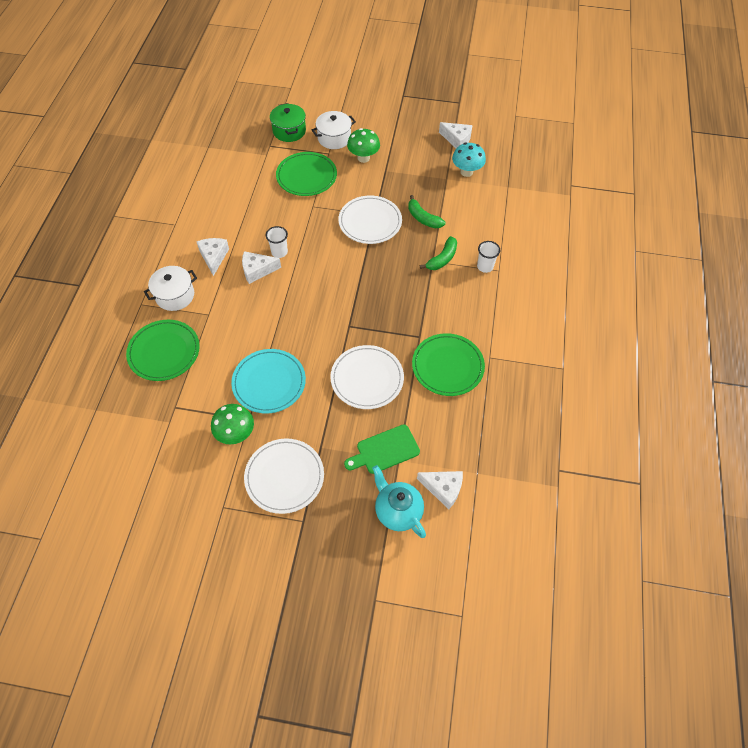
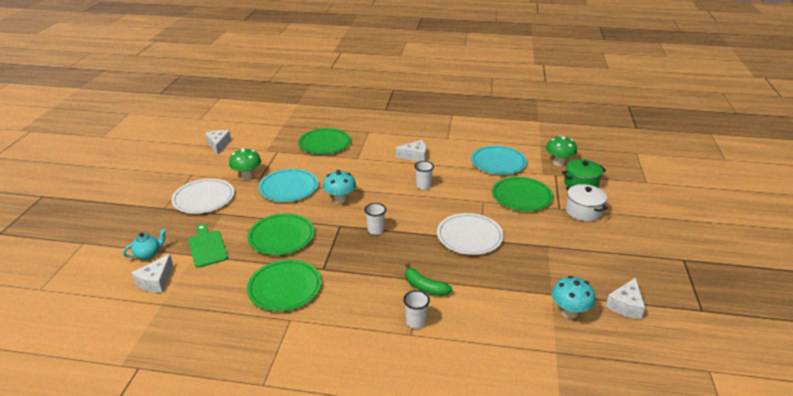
camera: 90 degrees right, 25 degrees down
white pot [144,266,197,311] -> none
white cheese [242,251,281,284] -> white cheese moved to [205,130,231,155]
white plate [330,345,404,409] -> green plate [247,213,315,255]
green mushroom [347,128,380,163] -> green mushroom moved to [546,135,577,166]
turquoise teapot [372,465,426,538] -> turquoise teapot [123,229,166,260], size x0.65
green banana [408,195,445,229] -> none
none -> turquoise mushroom [323,170,356,204]
none -> white cup [364,203,386,235]
none -> turquoise plate [471,145,527,175]

